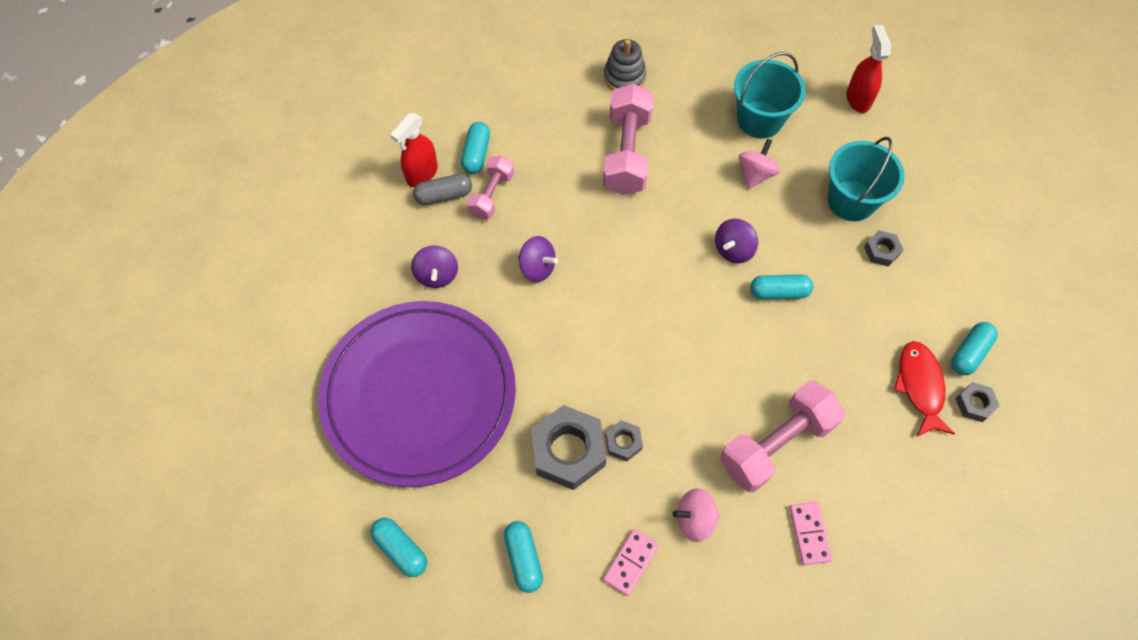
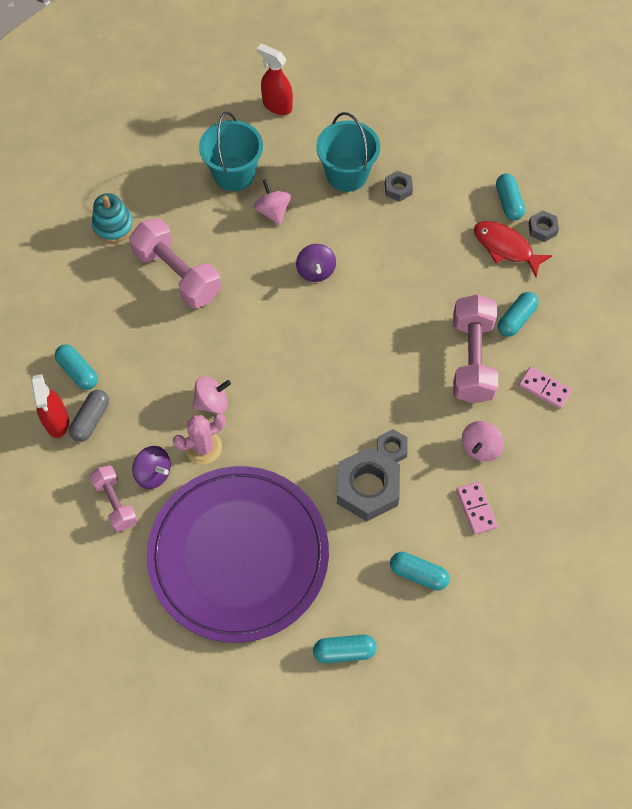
camera: 50 degrees left, 0 degrees up
pink dumbbell [467,156,514,219] -> pink dumbbell moved to [89,465,138,532]
purple spinning top [518,236,558,282] -> pink spinning top [193,376,231,414]
grey stacking toy [604,39,646,90] -> turquoise stacking toy [92,193,134,243]
turquoise capsule [750,274,813,300] -> turquoise capsule moved to [498,292,539,337]
none -> pink cactus [173,413,226,465]

